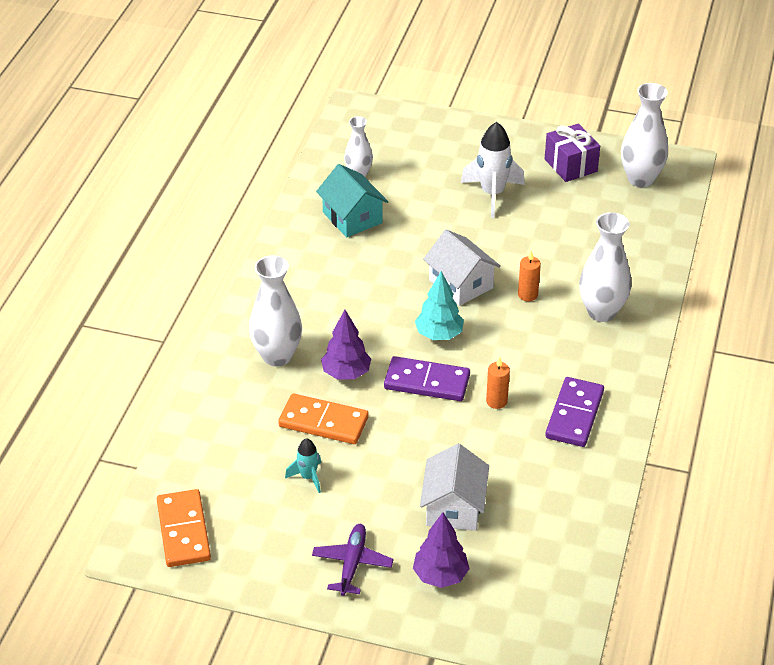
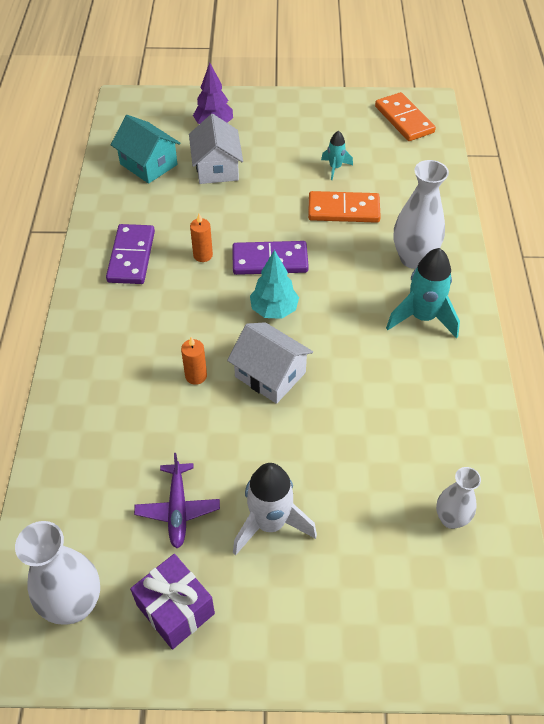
camera: 165 degrees right, 10 degrees up
purple plane [312,524,394,596] -> purple plane moved to [134,453,220,548]
turquoise house [316,164,388,237] -> turquoise house moved to [111,115,181,184]
purple tree [321,310,371,379] -> none
white vase [579,212,631,322] -> none
none -> turquoise rocket [386,248,460,338]

